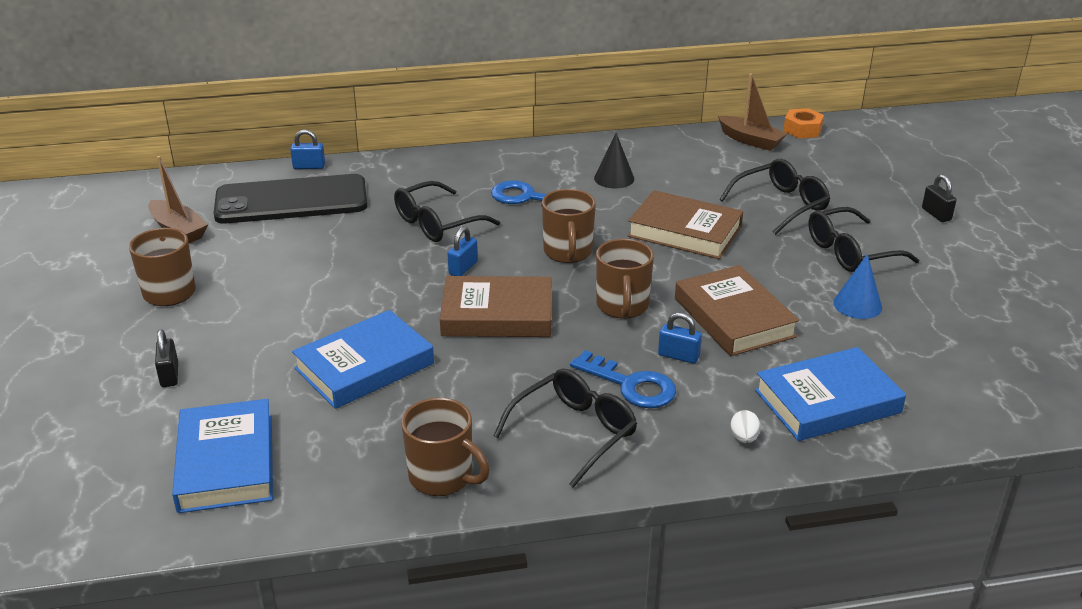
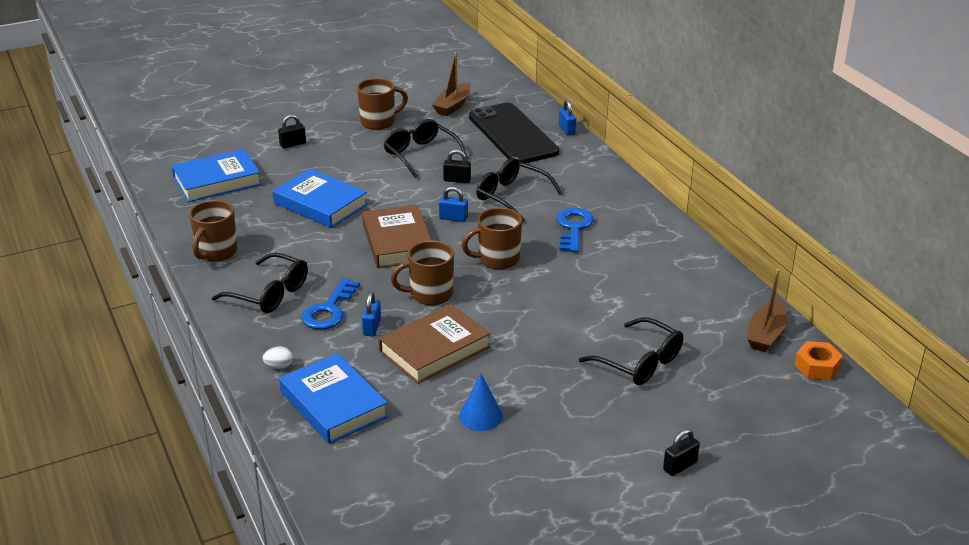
camera: 75 degrees right, 0 degrees up
black cone [594,133,634,188] -> none
brown book [628,190,743,259] -> none
black glasses [808,207,919,272] -> black glasses moved to [383,119,468,178]
none -> black padlock [443,150,471,183]

